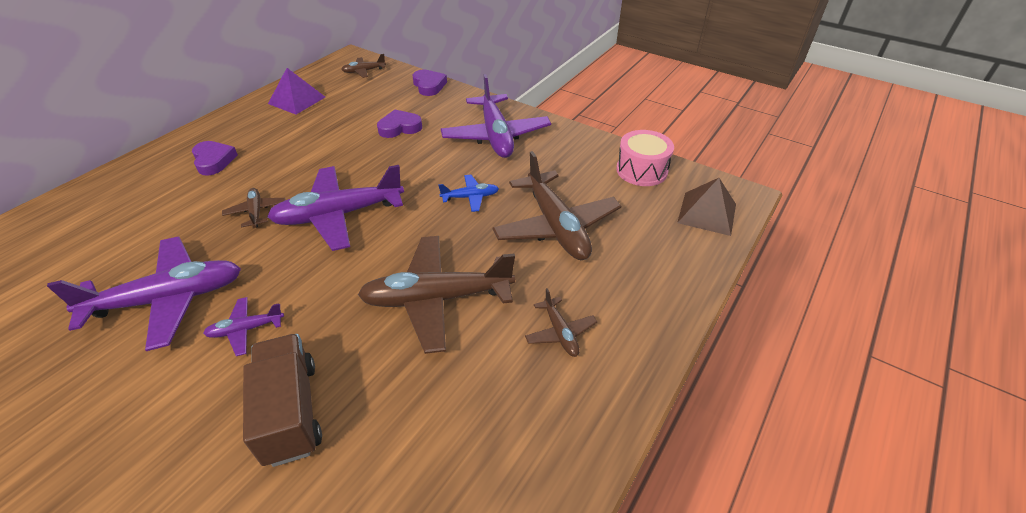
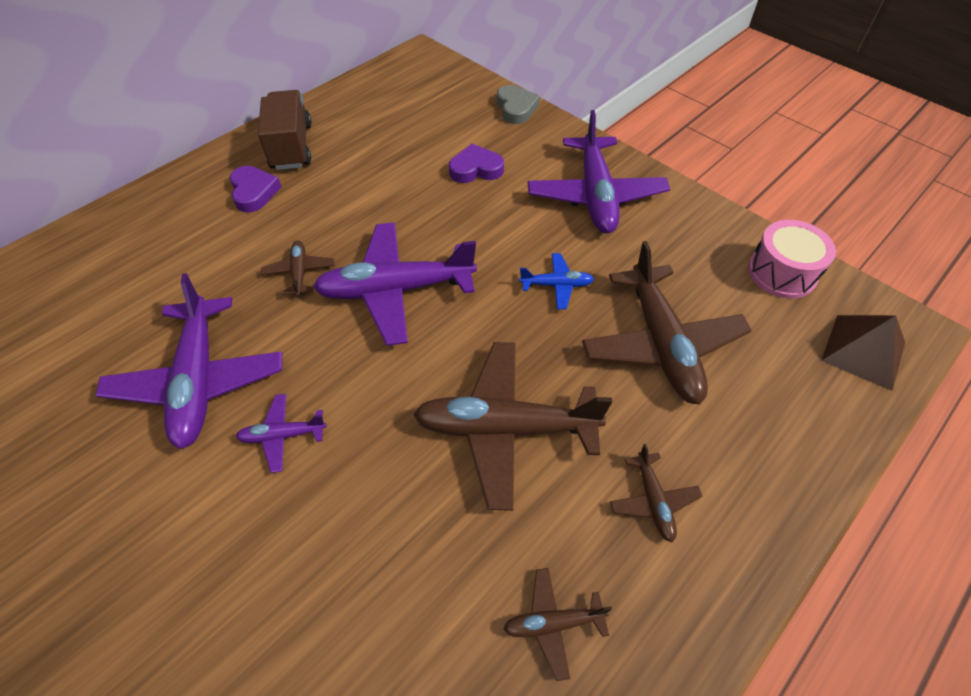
camera: 10 degrees right, 10 degrees up
purple plane [47,237,241,351] -> purple plane turned 90 degrees clockwise [96,273,282,449]
brown truck [243,334,322,467] -> brown truck moved to [258,90,312,170]
purple pyramid [268,68,325,114] -> none
brown plane [341,54,386,78] -> brown plane moved to [503,568,612,681]
purple heart [412,69,447,96] -> grey heart [497,85,540,124]

